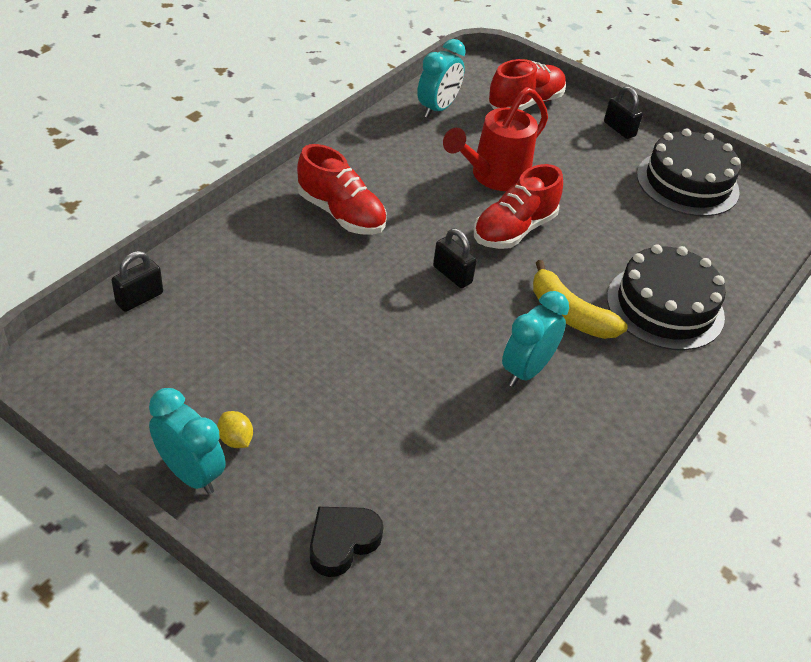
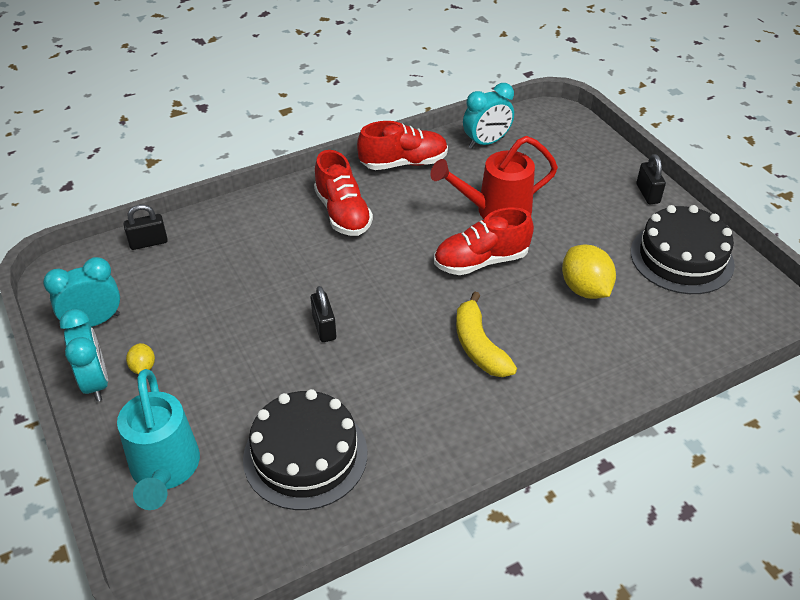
camera: 30 degrees right, 0 degrees up
black heart [310,507,383,577] -> turquoise watering can [117,369,200,510]
black padlock [433,228,477,288] -> black padlock moved to [311,286,336,342]
red shoe [488,59,566,110] -> red shoe moved to [357,121,448,170]
turquoise clock [502,291,569,387] -> turquoise clock moved to [43,257,120,327]
black cake [607,245,726,350] -> black cake moved to [243,389,367,510]
none -> yellow lemon [562,245,616,299]

